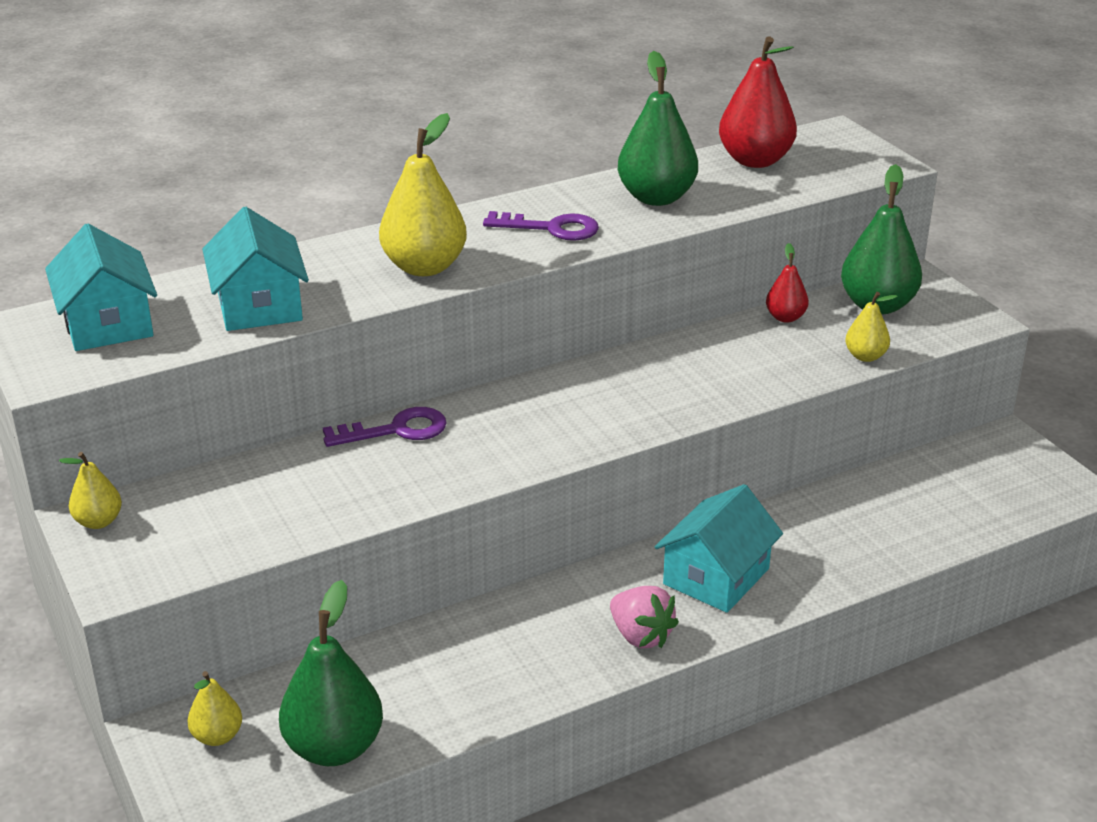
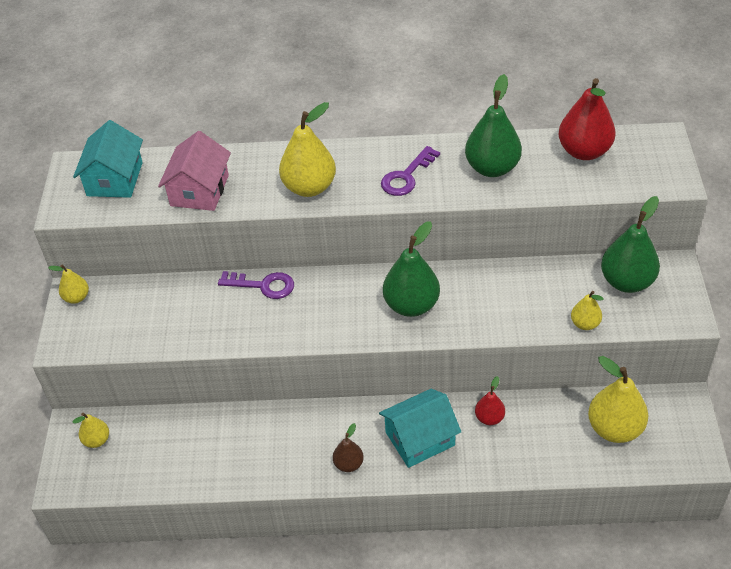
camera: 30 degrees right, 15 degrees up
turquoise house [202,207,309,331] -> pink house [158,131,231,211]
green pear [279,580,383,766] -> green pear moved to [383,221,440,317]
purple key [483,211,599,241] -> purple key turned 90 degrees clockwise [381,146,440,196]
pink strawberry [610,586,679,648] -> brown pear [333,423,364,472]
red pear [766,243,809,323] -> red pear moved to [475,376,505,425]
none -> yellow pear [588,356,648,443]

